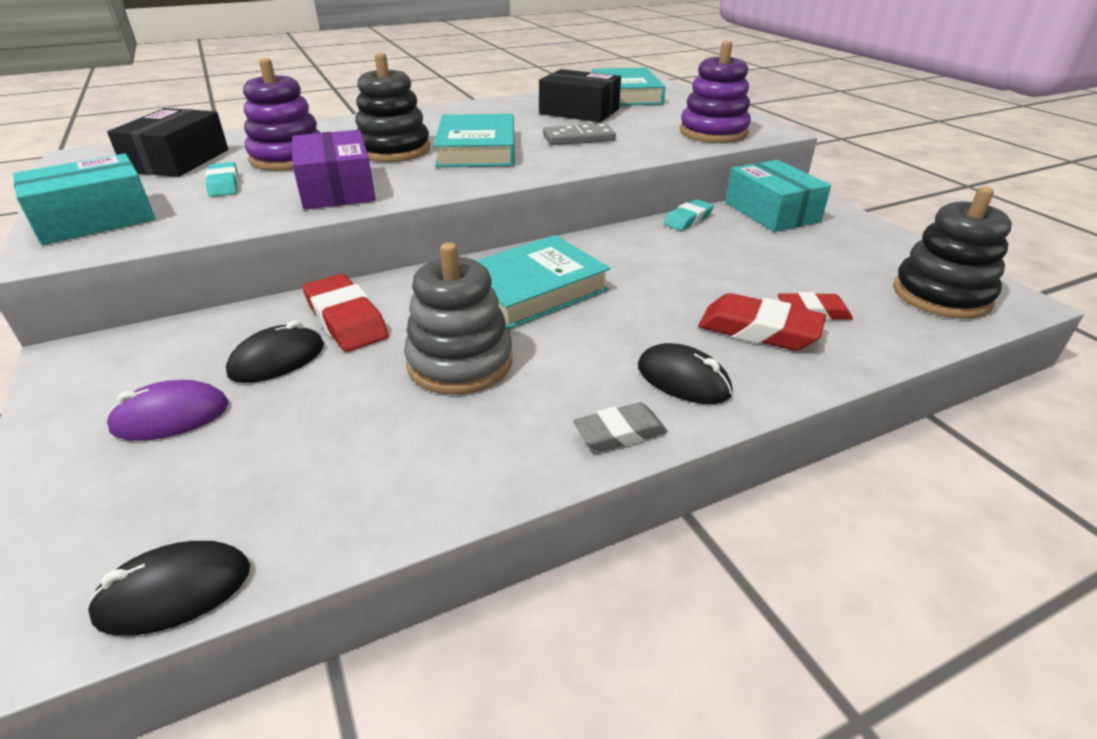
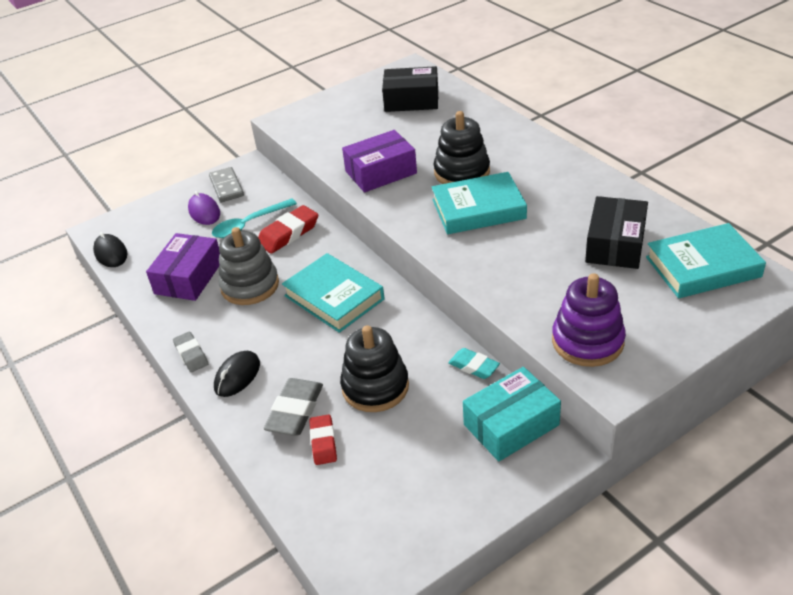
camera: 85 degrees right, 5 degrees up
turquoise box [13,154,155,245] -> none
turquoise eraser [206,162,239,197] -> none
black mouse [226,320,324,383] -> turquoise spoon [212,198,297,238]
purple stacking toy [243,58,321,171] -> none
grey domino [543,123,616,145] -> grey domino moved to [209,167,244,202]
red eraser [698,293,826,350] -> grey eraser [264,378,323,436]
black stacking toy [893,187,1012,319] -> black stacking toy moved to [340,325,409,412]
none -> purple box [146,233,220,301]

